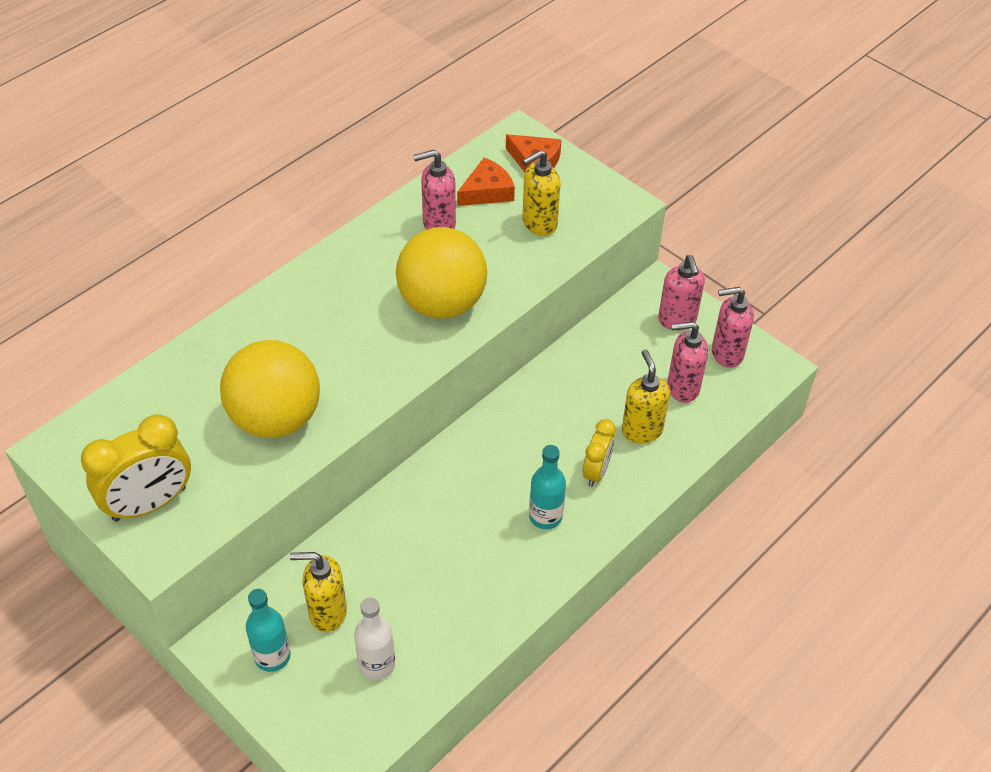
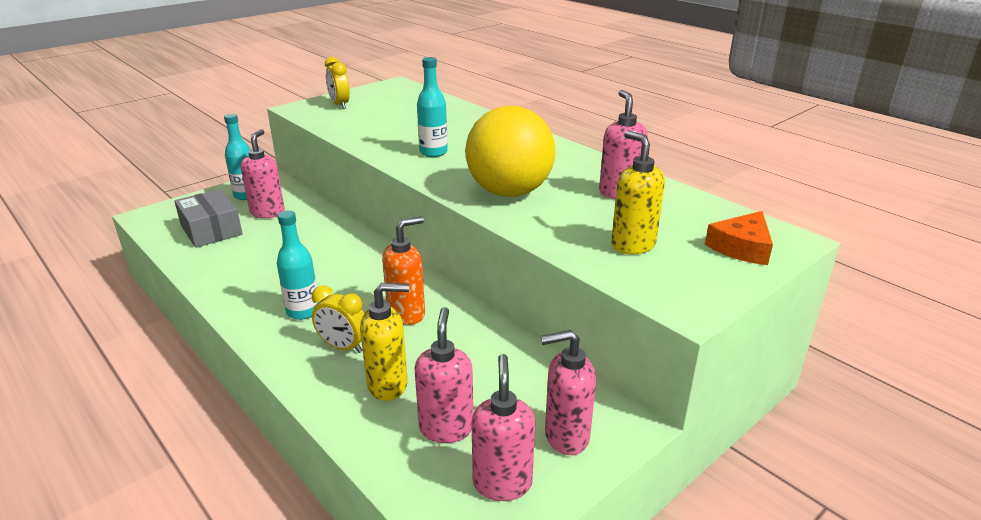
camera: 95 degrees right, 20 degrees down
yellow clock [81,414,191,522] -> yellow clock [325,57,350,109], size x0.59
yellow ball [220,340,320,438] -> none
yellow soap dispenser [290,552,347,632] -> pink soap dispenser [241,129,285,218]
white bottle [354,597,395,680] -> grey box [174,189,243,248]
orange cheese [457,157,515,206] -> none
none -> orange soap dispenser [382,216,425,325]
none -> turquoise bottle [417,57,448,157]

